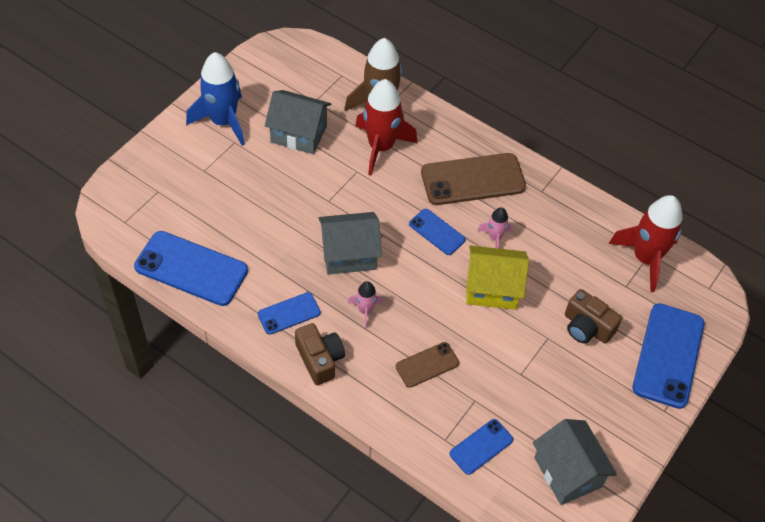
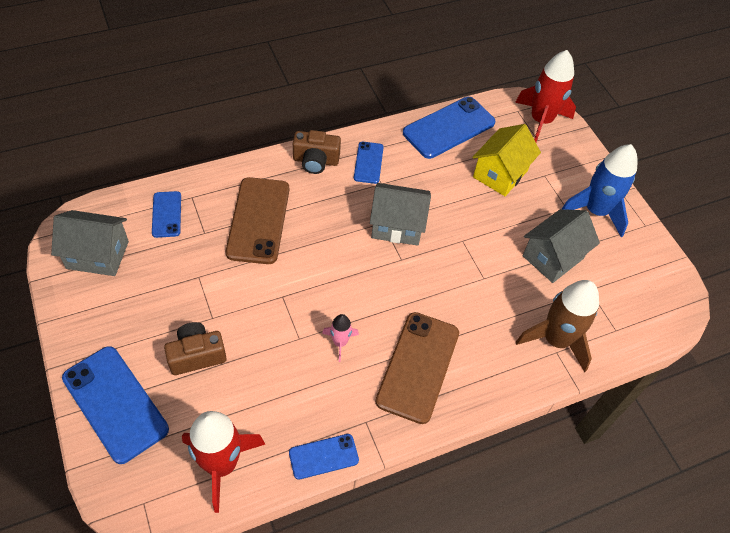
camera: 120 degrees right, 0 degrees up
grey house [319,212,382,275] -> grey house turned 75 degrees clockwise [370,183,431,246]
pink rocket [348,281,383,329] -> none
red rocket [355,79,417,175] -> red rocket moved to [515,50,576,142]
brown phone [396,342,459,388] -> brown phone [226,177,289,264], size x1.84
blue phone [409,209,465,255] -> blue phone moved to [289,434,359,480]
yellow house [466,246,529,310] -> yellow house moved to [472,124,541,196]

